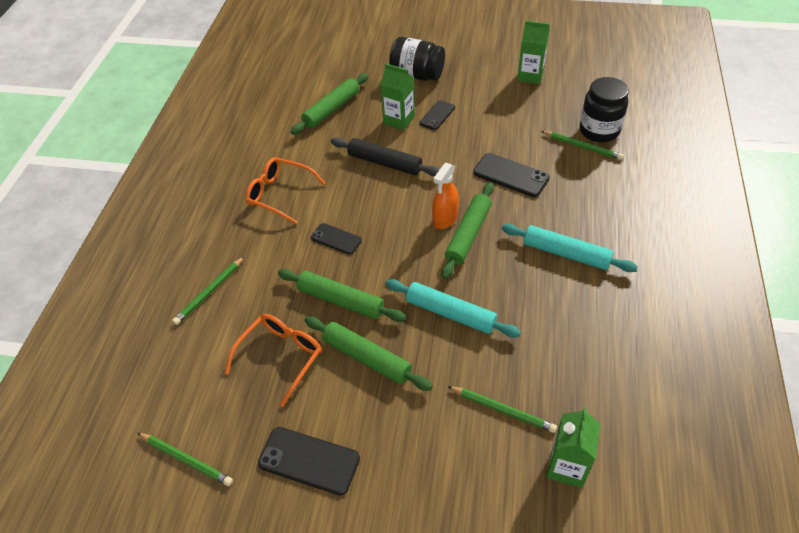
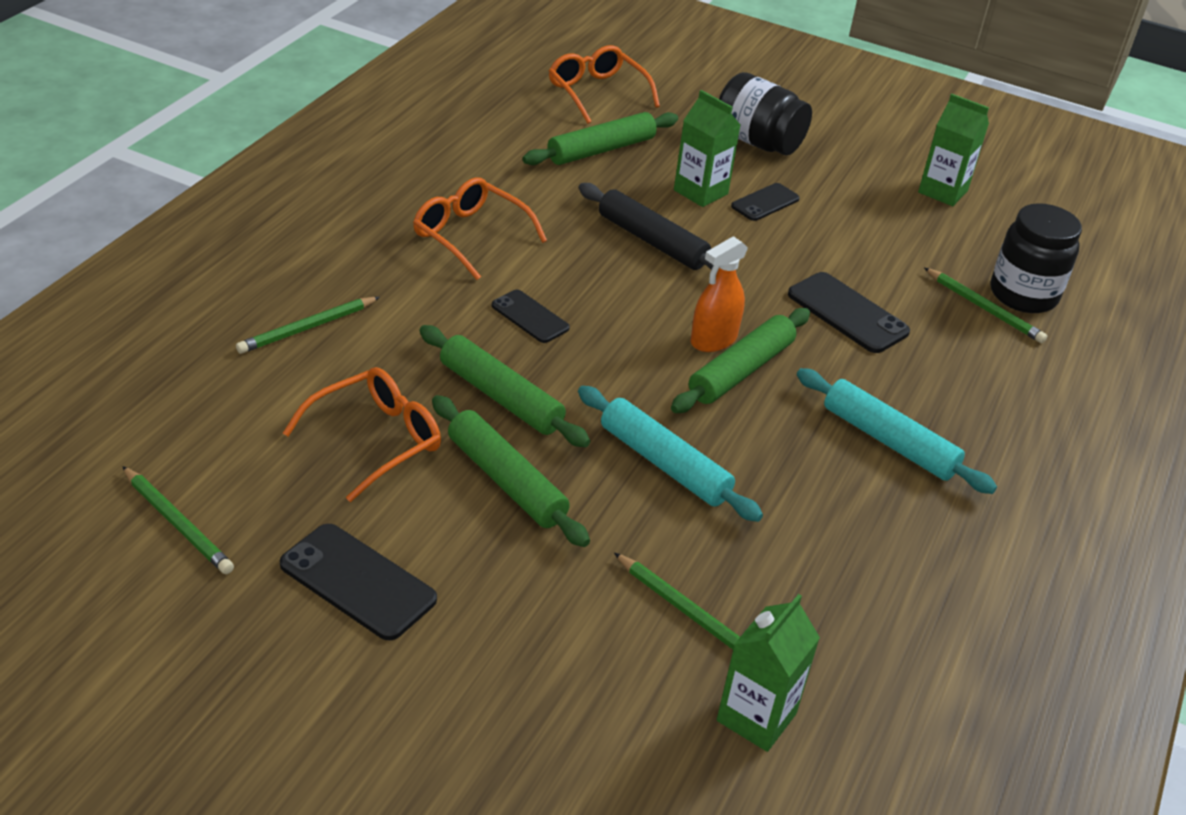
camera: 10 degrees right, 10 degrees down
none -> orange glasses [549,45,660,124]

